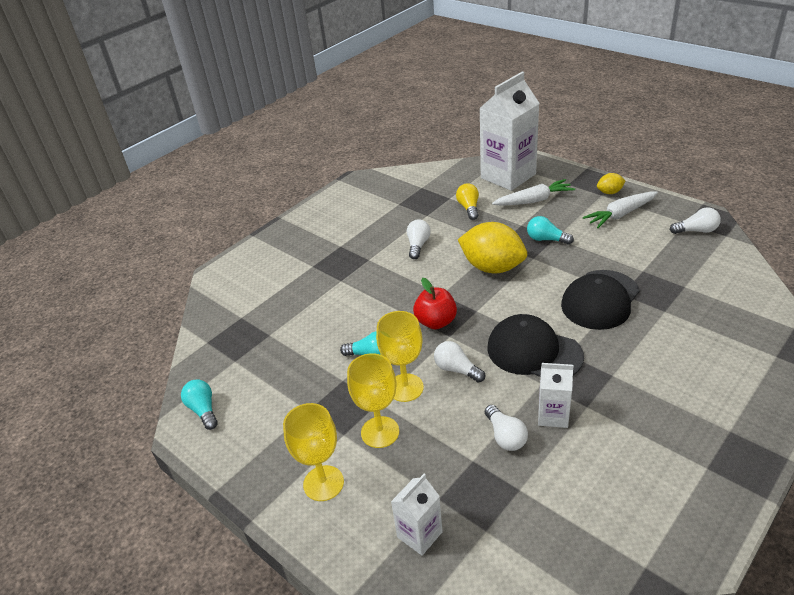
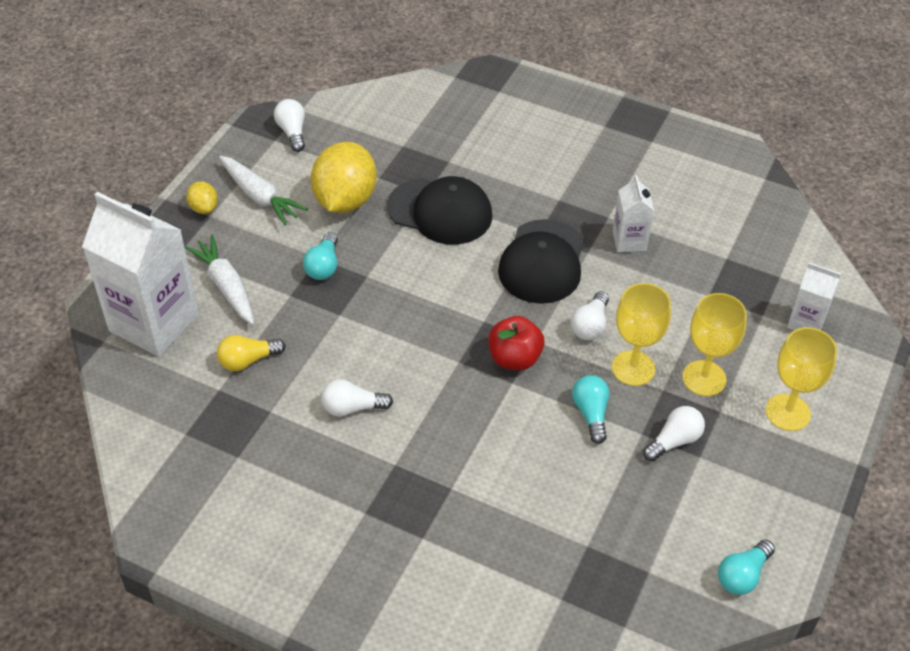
camera: 110 degrees left, 10 degrees up
yellow lemon [458,222,527,273] -> yellow lemon moved to [311,142,377,213]
white light bulb [485,405,528,451] -> white light bulb moved to [643,406,705,462]

